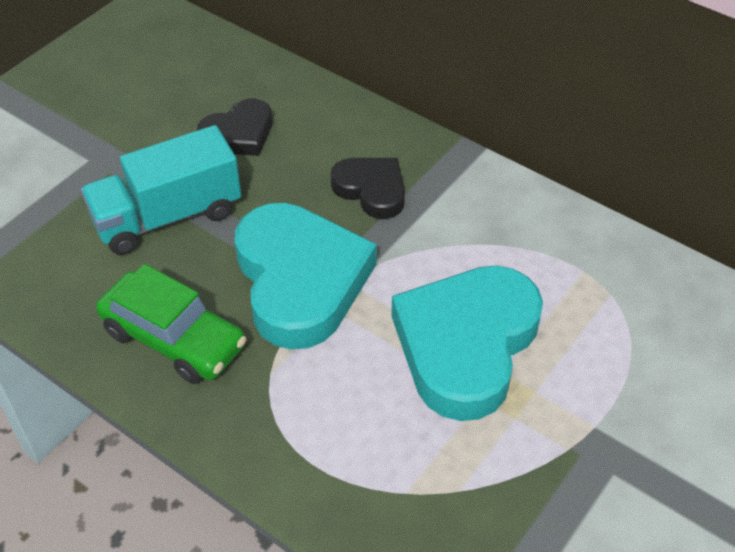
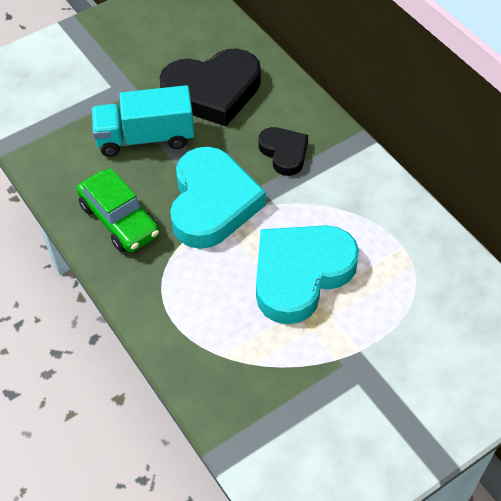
camera: 20 degrees right, 5 degrees up
black heart [197,99,272,156] -> black heart [159,49,261,126], size x1.85

